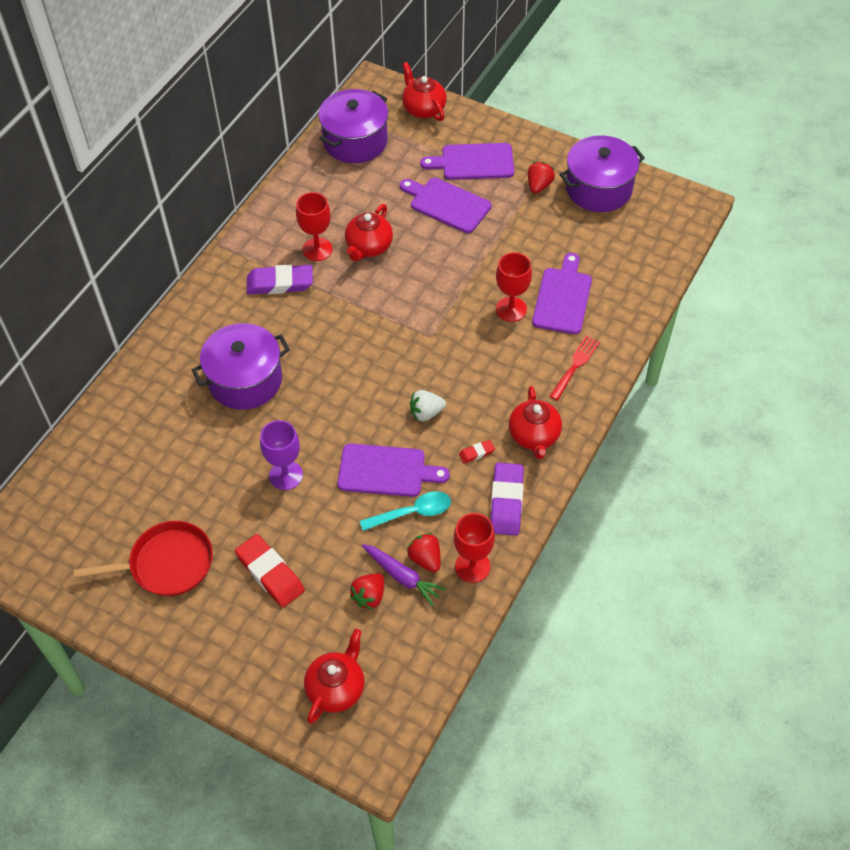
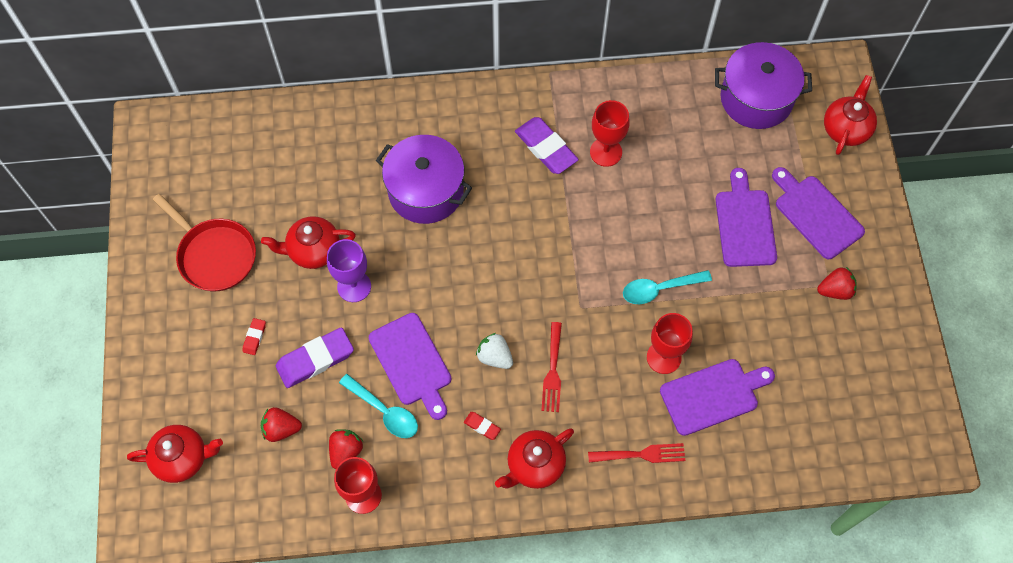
camera: 55 degrees right, 10 degrees up
red eraser [235,534,305,607] -> red eraser [243,318,266,355], size x0.47
red teapot [345,204,393,261] -> red teapot moved to [261,216,356,269]
purple carrot [362,544,446,607] -> none
purple eraser [491,463,524,536] -> purple eraser moved to [276,327,354,388]
purple pot [559,135,645,212] -> none
none -> red fork [541,322,562,412]
none -> turquoise spoon [623,270,712,304]

